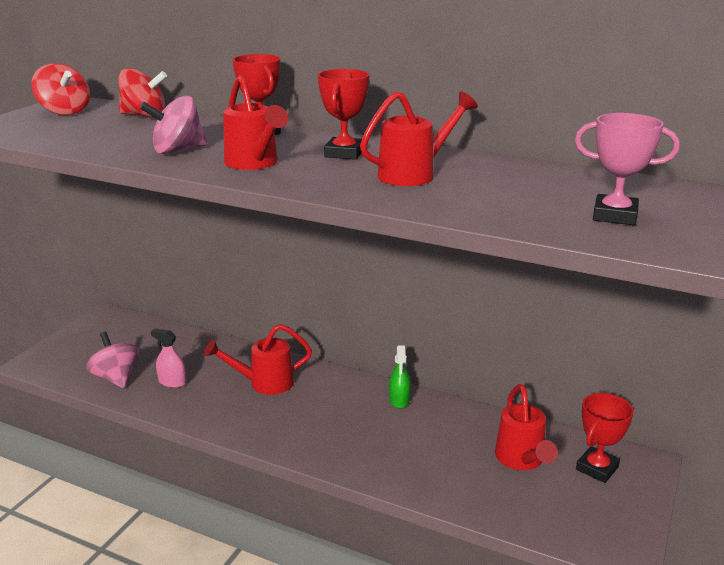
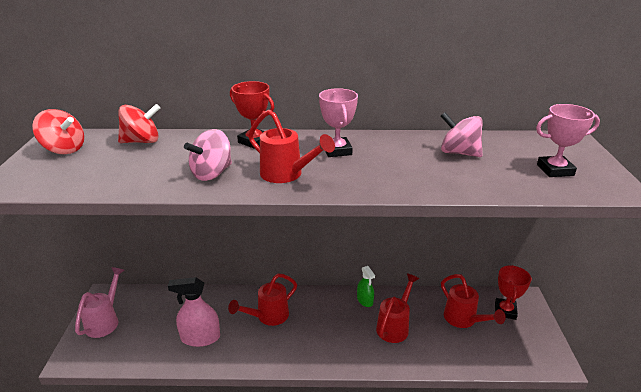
camera: 25 degrees left, 5 degrees up
pink spinning top [86,332,139,388] -> pink spinning top moved to [441,112,483,157]
pink spray bottle [151,328,187,388] -> pink spray bottle [168,277,220,347], size x1.66
red trophy [318,69,370,160] -> pink trophy [319,88,358,157]
red watering can [360,92,478,186] -> red watering can moved to [376,274,419,343]
none -> pink watering can [75,267,124,338]

